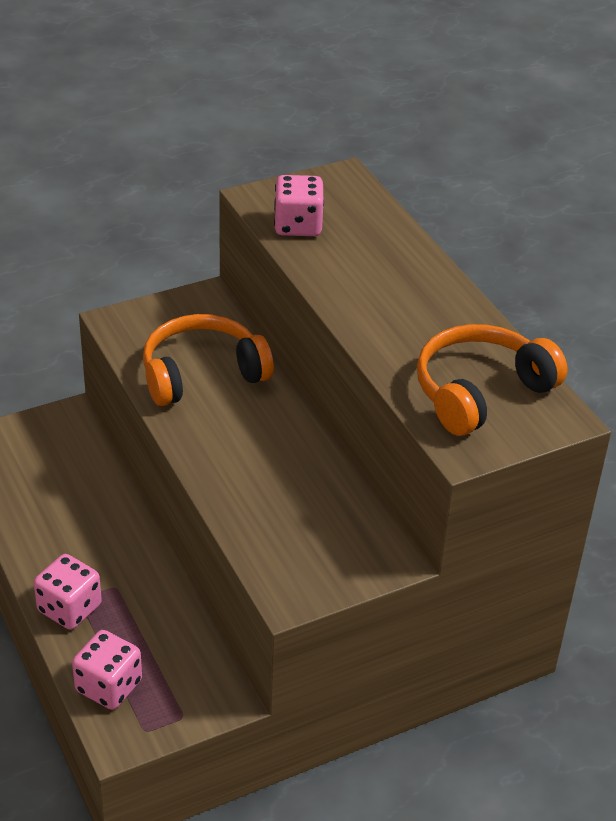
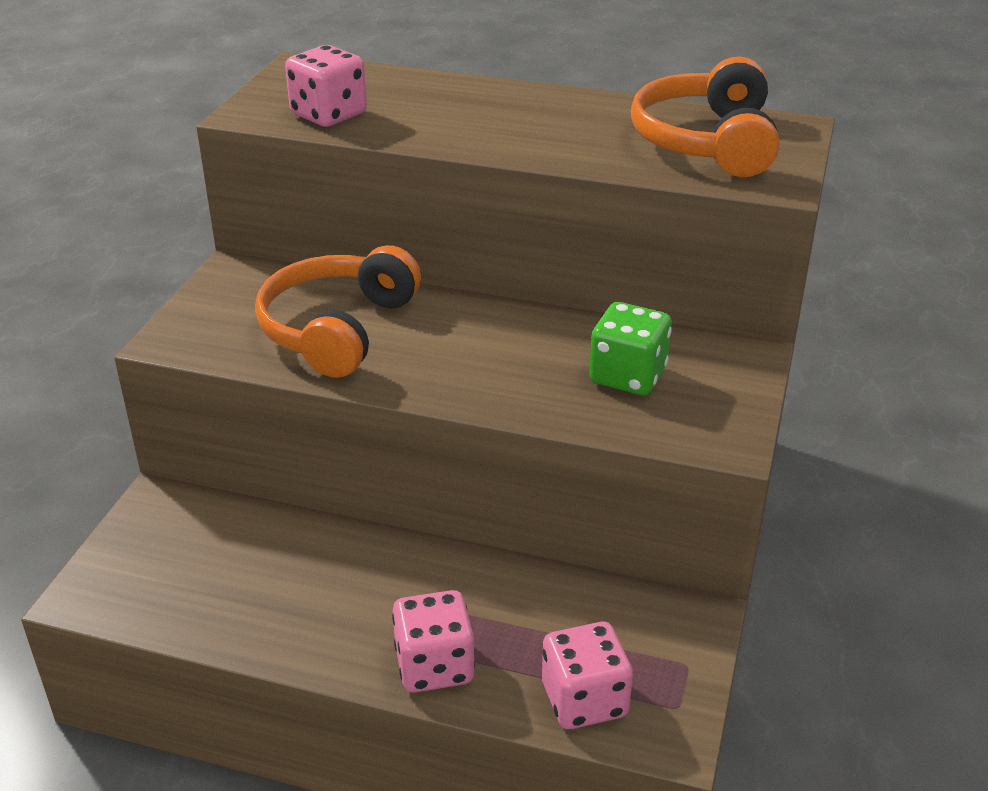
camera: 45 degrees left, 5 degrees down
none -> green dice [589,302,672,395]

